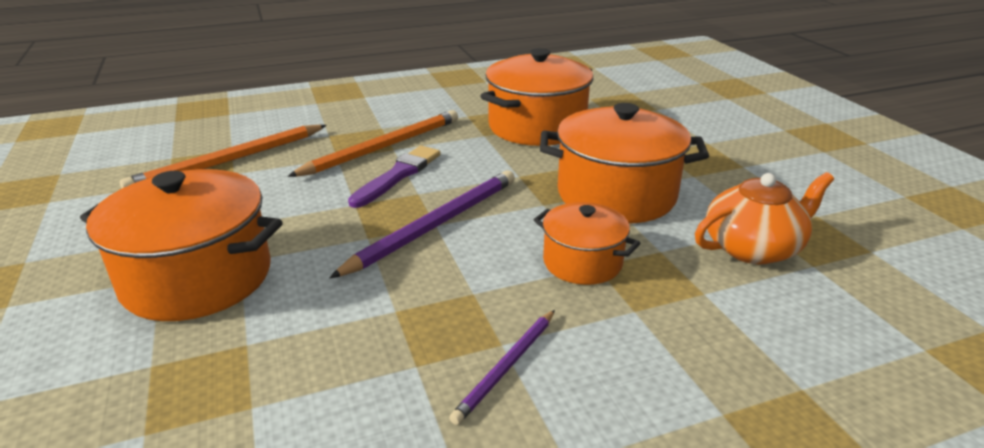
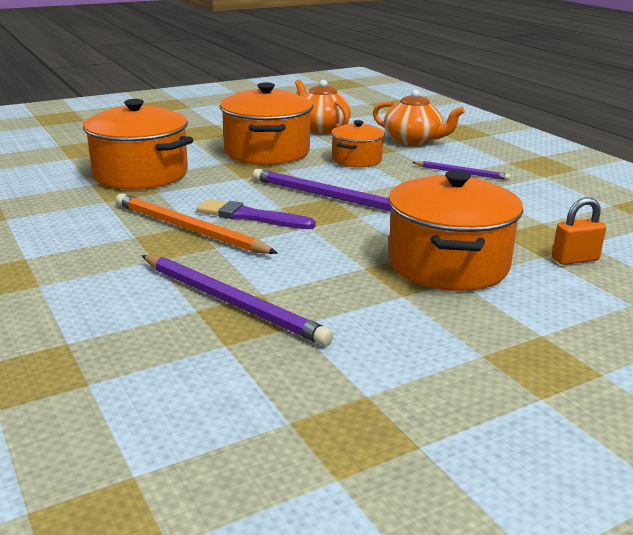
camera: 100 degrees left, 5 degrees down
orange pencil [120,125,327,189] -> purple pencil [141,255,334,346]
none -> orange teapot [373,90,465,146]
none -> orange padlock [552,197,606,265]

